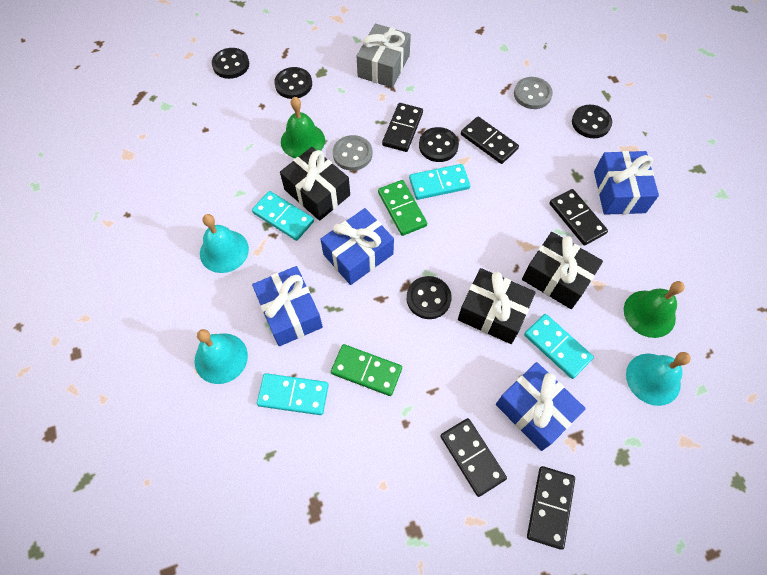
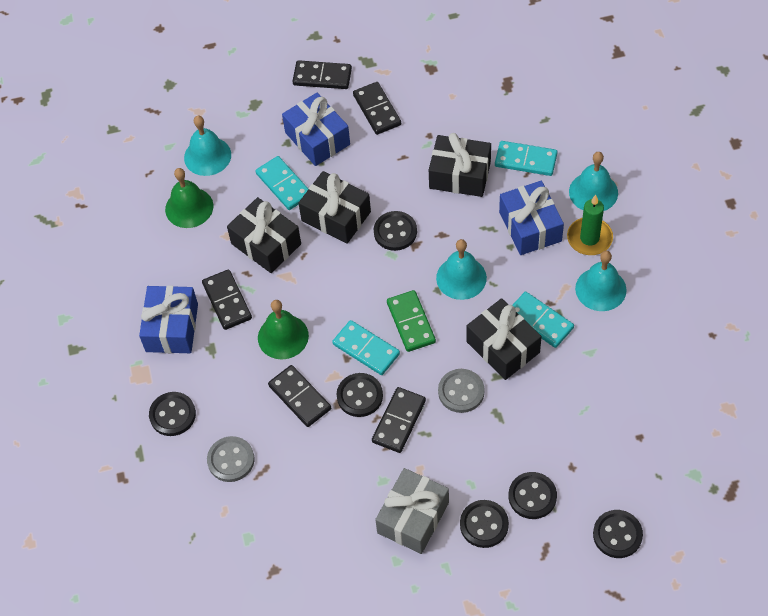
camera: 170 degrees left, 5 degrees down
green bell [281,97,325,158] -> green bell moved to [258,300,309,360]
blue gift [321,208,394,285] -> turquoise bell [436,239,487,300]
green domino [331,344,402,396] -> black gift [429,133,491,197]
turquoise domino [409,164,470,200] -> turquoise domino turned 45 degrees clockwise [332,320,400,375]
black domino [527,466,575,550] -> black domino turned 75 degrees clockwise [292,60,352,89]
none -> black button [460,500,509,548]
none -> green candle [567,195,613,255]

